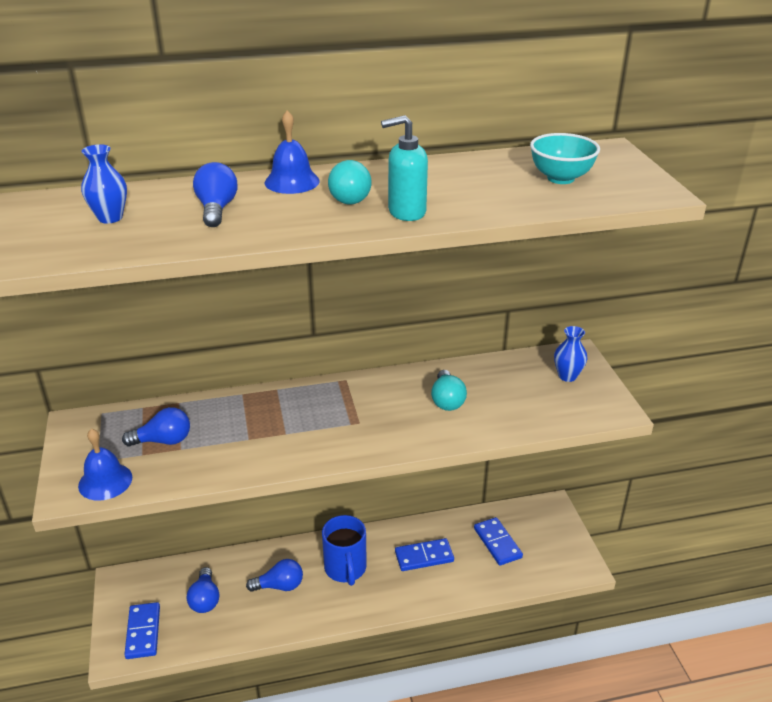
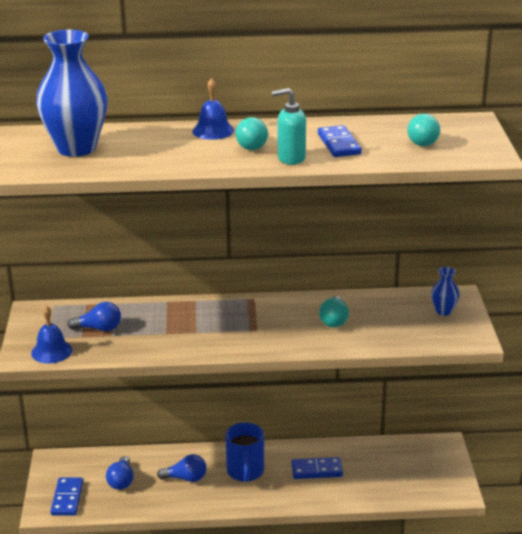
camera: 10 degrees right, 5 degrees down
blue vase [81,144,127,223] -> blue vase [36,30,108,157], size x2.22
blue light bulb [193,162,237,227] -> none
blue domino [474,517,523,566] -> blue domino moved to [318,125,362,157]
turquoise bowl [530,133,600,184] -> turquoise light bulb [407,114,440,146]

